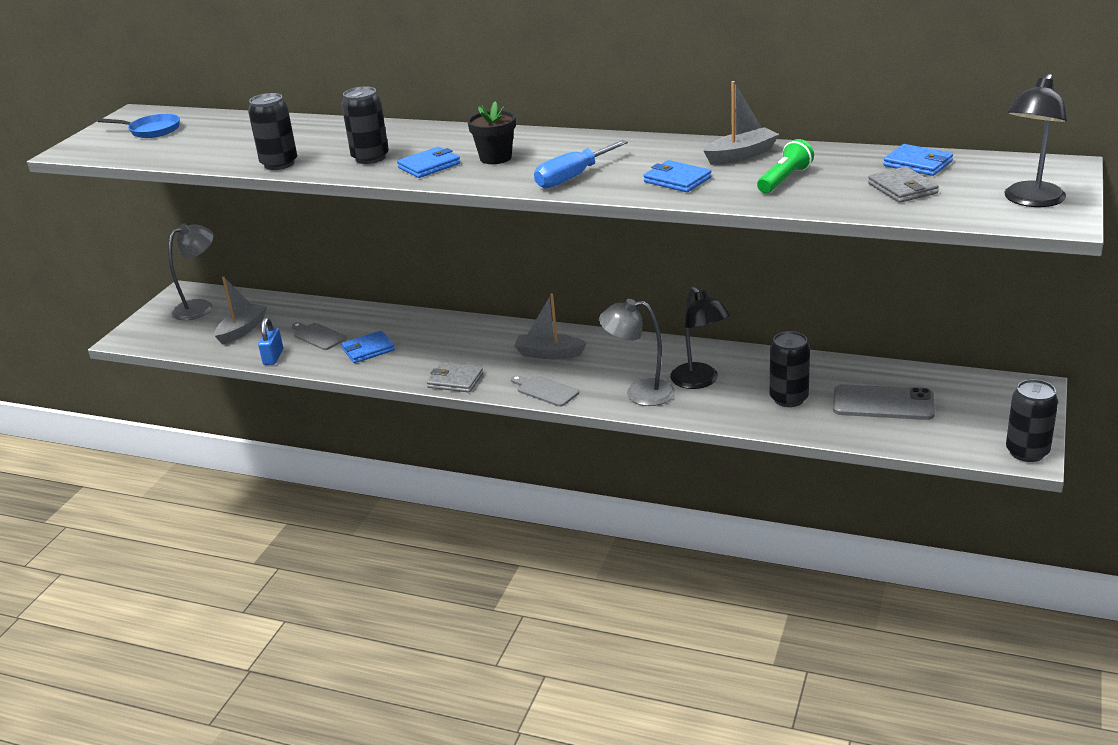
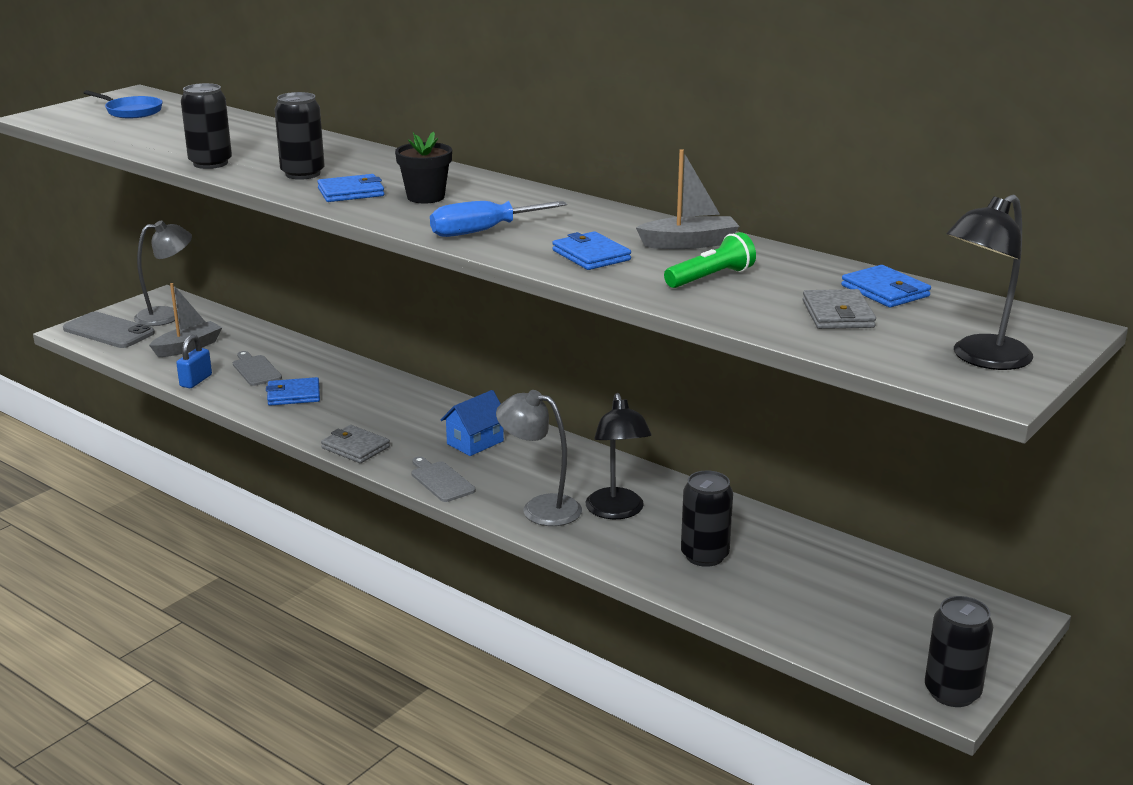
camera: 15 degrees right, 5 degrees down
grey boat [514,293,587,359] -> blue house [440,390,504,456]
grey phone [833,384,935,420] -> grey phone moved to [63,312,155,348]

